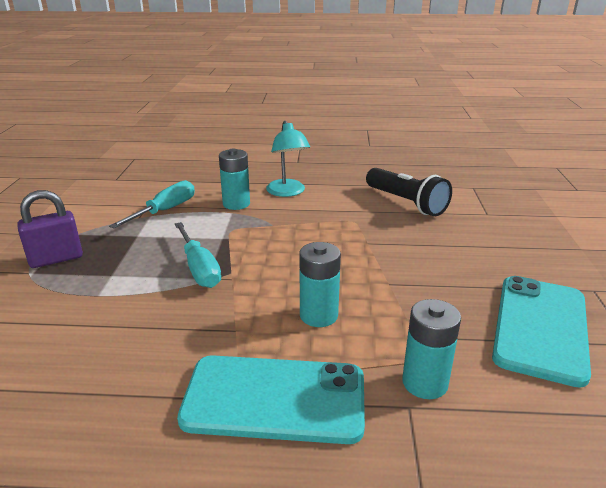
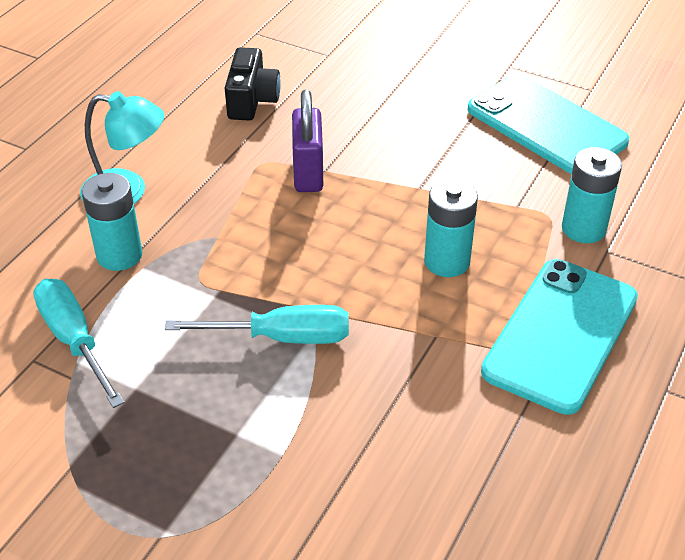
camera: 65 degrees left, 15 degrees up
purple padlock [17,190,83,268] -> purple padlock moved to [292,90,323,192]
black flashlight [366,168,452,216] -> black camera [225,47,281,121]

